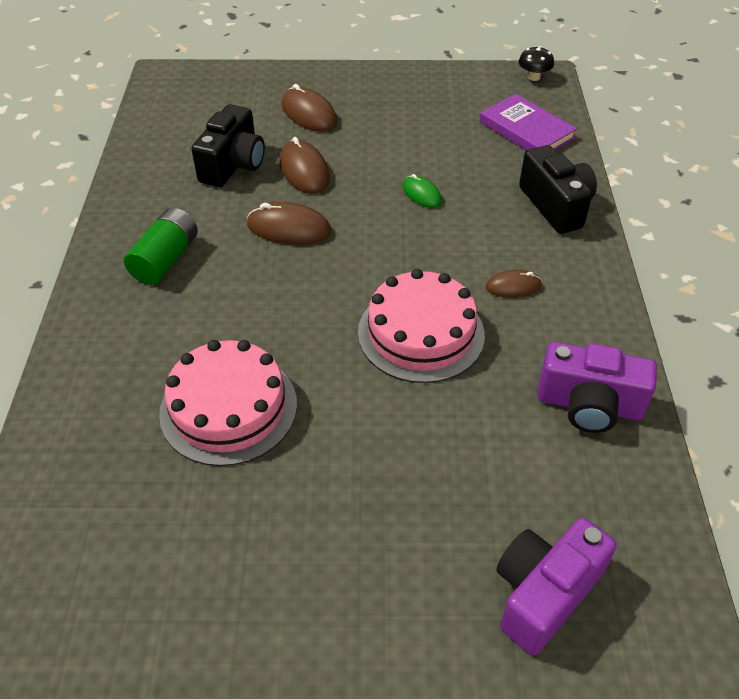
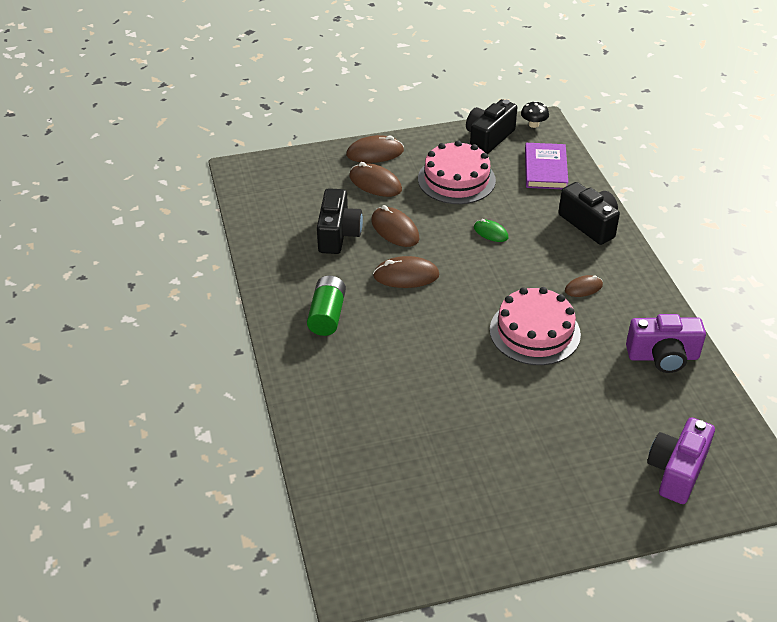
camera: 15 degrees left, 5 degrees down
pink cake [159,340,297,466] -> pink cake moved to [418,141,496,204]
purple book [480,94,577,150] -> purple book turned 60 degrees clockwise [525,143,568,189]
none -> brown mouse [346,135,404,163]
none -> black camera [466,99,517,154]

